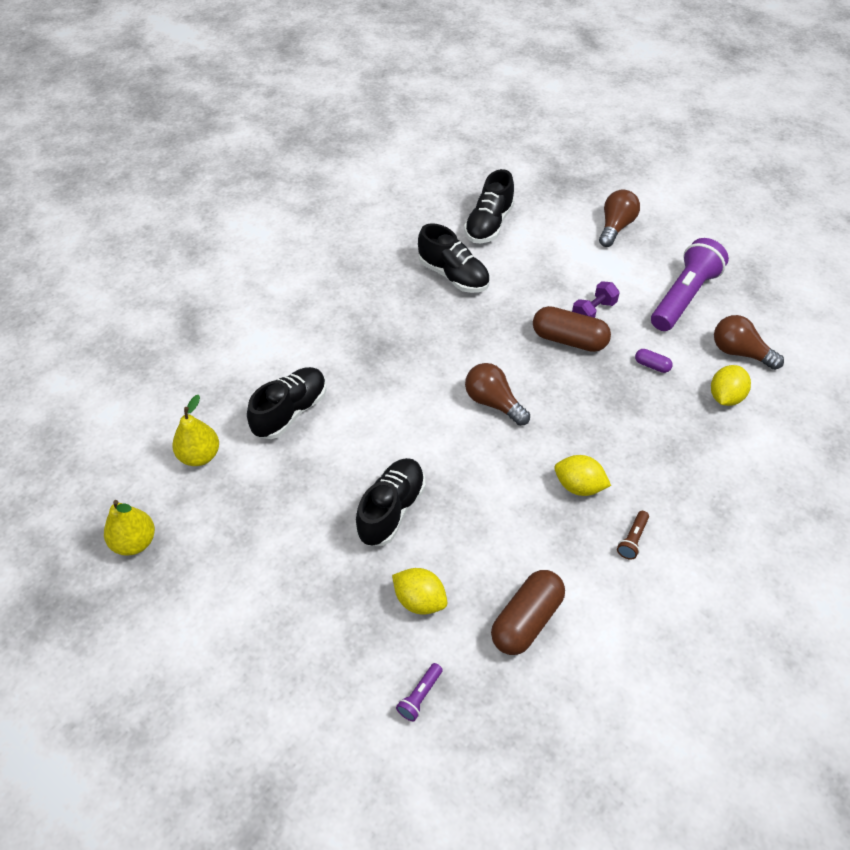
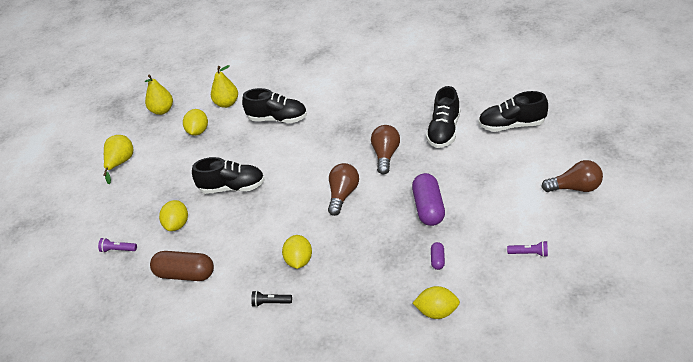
camera: 70 degrees right, 10 degrees down
brown capsule [533,306,611,352] -> purple capsule [412,173,445,226]
purple dumbbell [572,281,620,318] -> none
brown flashlight [617,511,649,560] -> black flashlight [251,291,292,307]
purple flashlight [651,238,729,331] -> purple flashlight [507,241,548,257], size x0.41
brown light bulb [714,315,784,370] -> brown light bulb moved to [371,125,400,175]
none -> yellow pear [104,135,133,184]
none -> yellow lemon [183,109,208,136]

